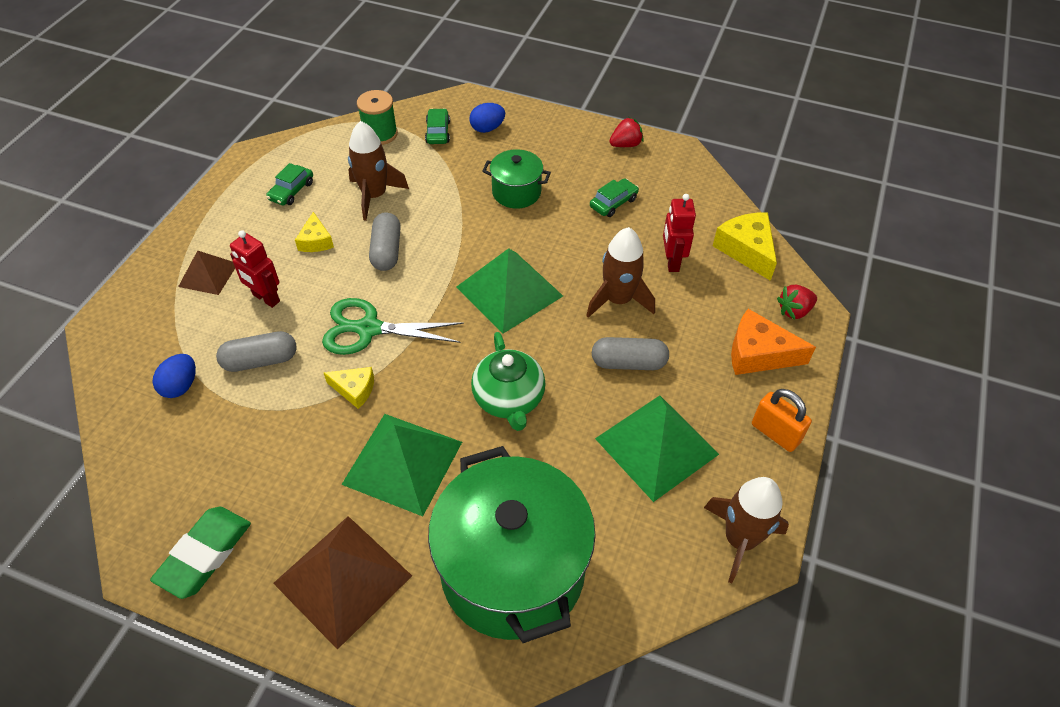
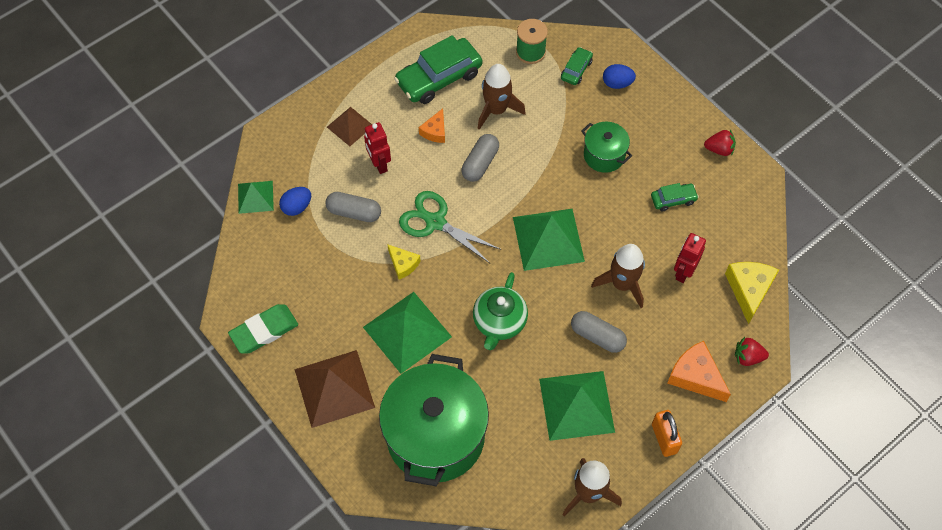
camera: 30 degrees right, 10 degrees up
green car [266,163,313,205] -> green car [394,35,482,104], size x2.02
yellow cheese [295,212,334,252] -> orange cheese [419,108,445,143]
none -> green pyramid [238,181,274,214]

